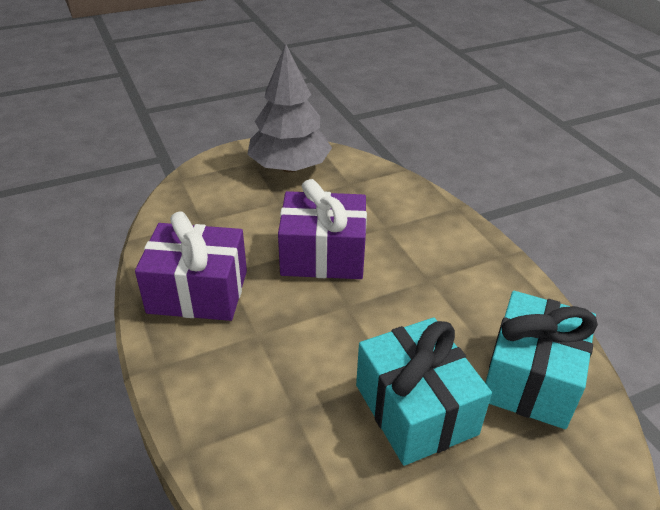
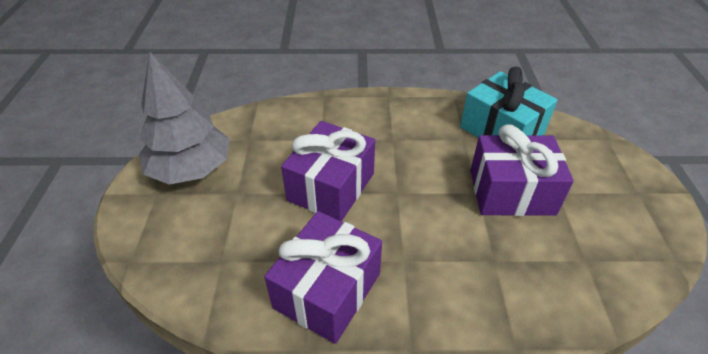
camera: 65 degrees left, 5 degrees up
turquoise gift [356,317,492,466] -> purple gift [470,125,574,216]

